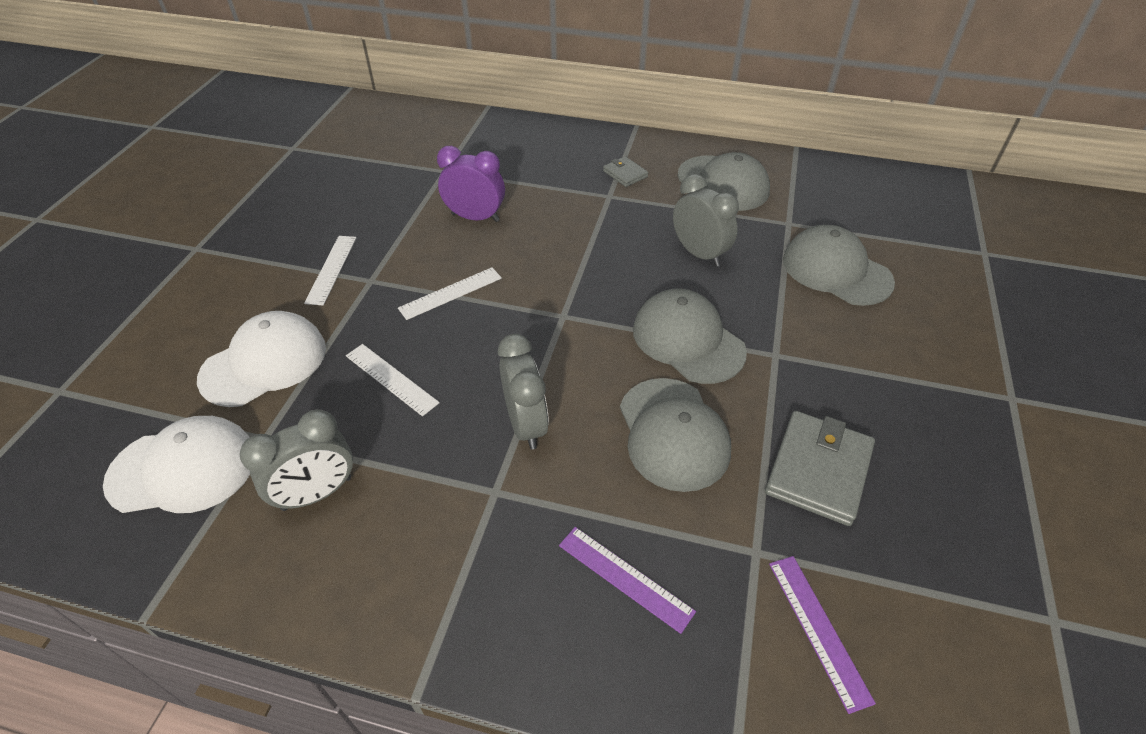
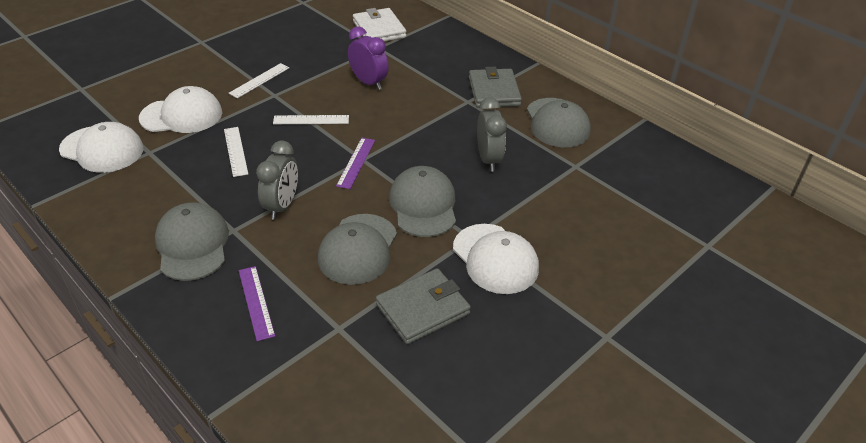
camera: 30 degrees right, 5 degrees down
grey clock [240,409,353,511] -> none
grey wallet [603,156,648,187] -> grey wallet [469,67,522,108], size x1.91
purple ruler [769,556,876,714] -> purple ruler moved to [336,138,375,189]
grey cap [783,225,895,306] -> grey cap moved to [155,202,229,281]
none -> white wallet [353,8,406,41]
none -> white cap [453,224,539,294]

